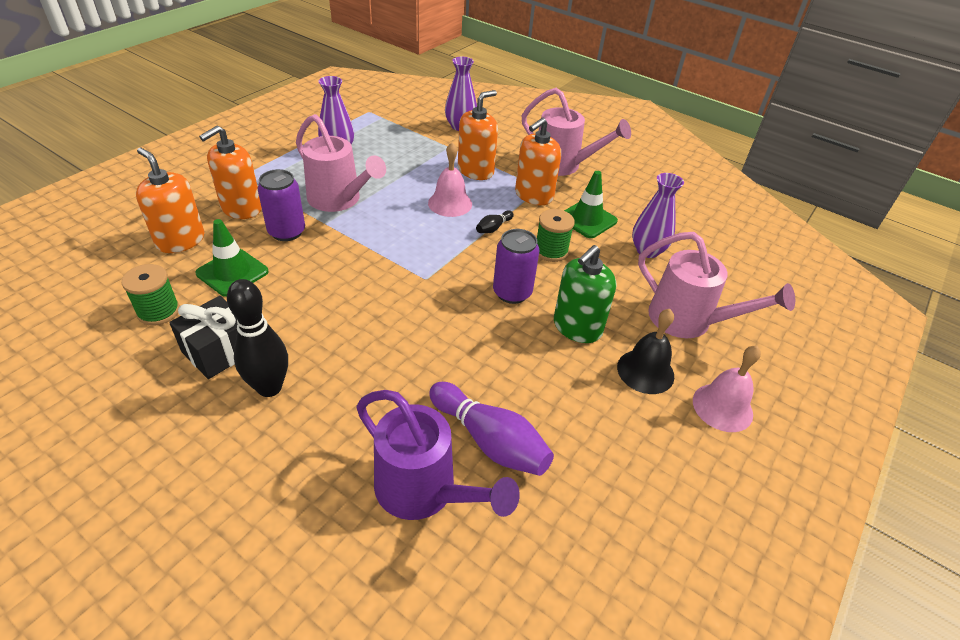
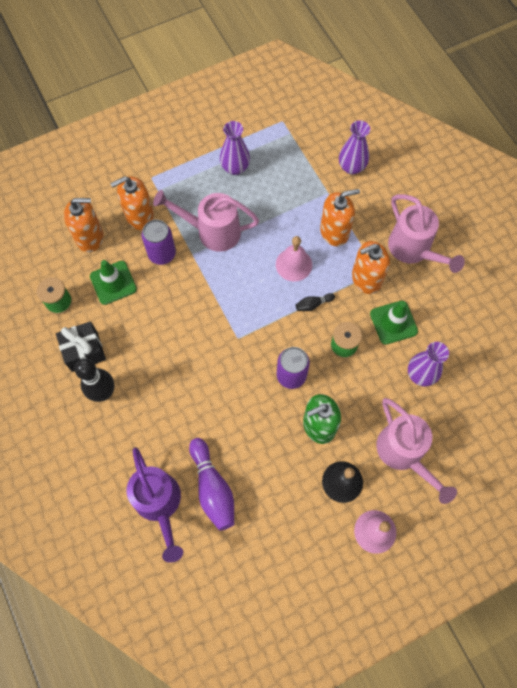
camera: 30 degrees right, 25 degrees up
orange soap dispenser [136,148,204,253] -> orange soap dispenser turned 105 degrees clockwise [64,198,103,252]
pink watering can [296,114,386,212] -> pink watering can turned 120 degrees clockwise [153,190,259,252]

